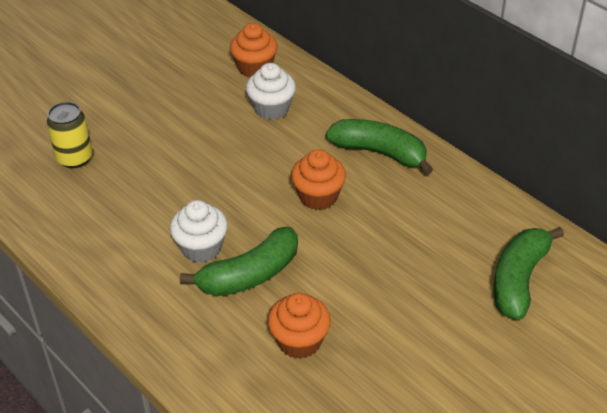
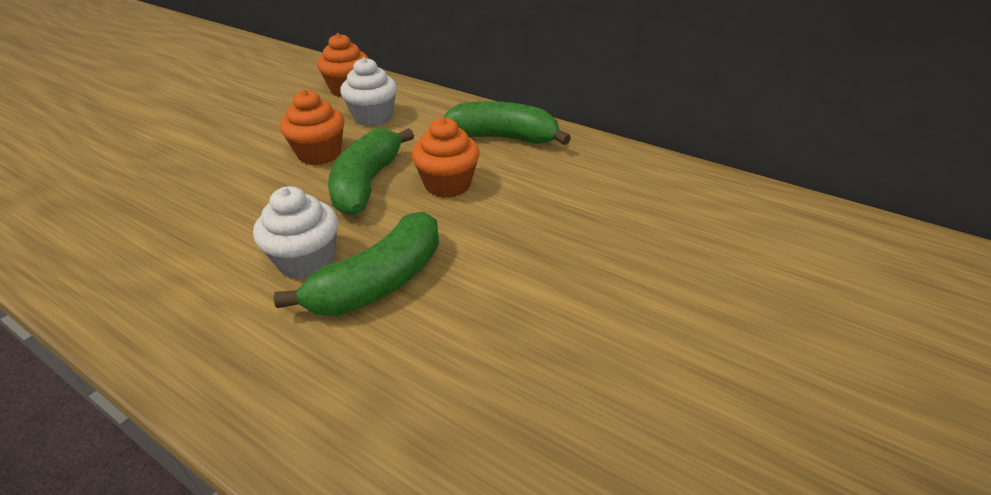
camera: 15 degrees left, 5 degrees down
yellow can [47,102,92,168] -> none
orange cupcake [268,293,331,359] -> orange cupcake moved to [280,90,344,165]
green banana [493,227,564,320] -> green banana moved to [328,128,414,215]

